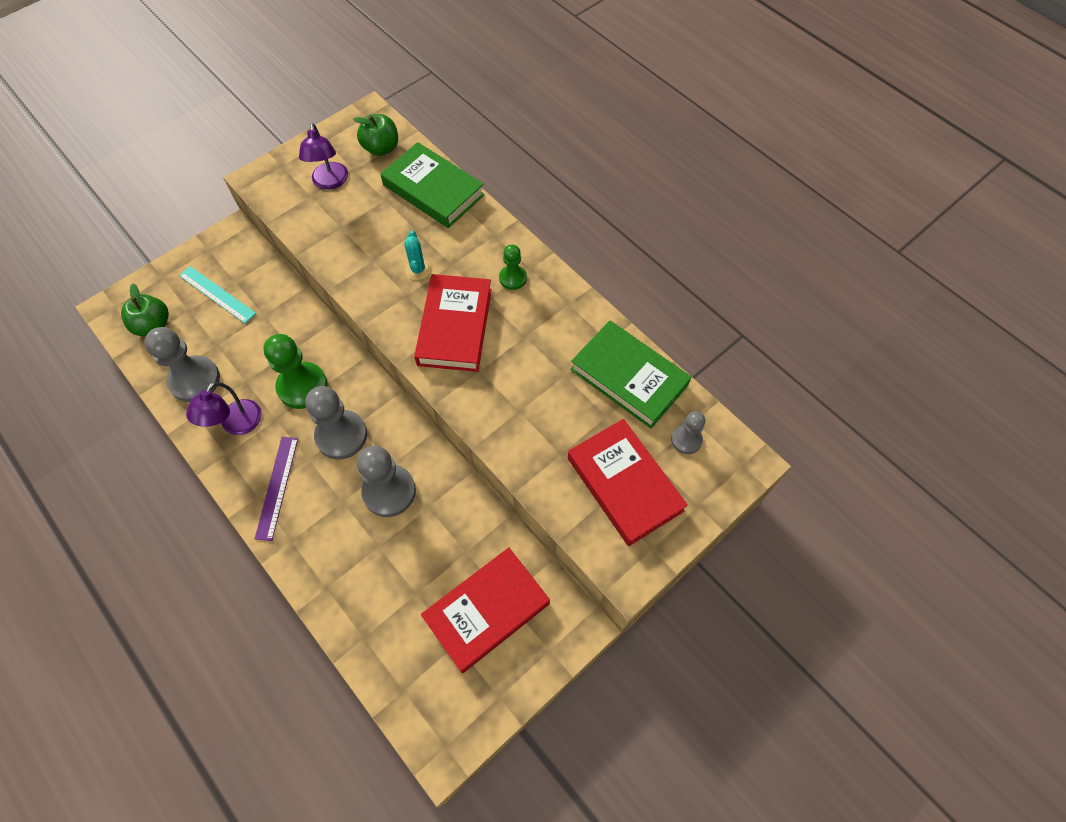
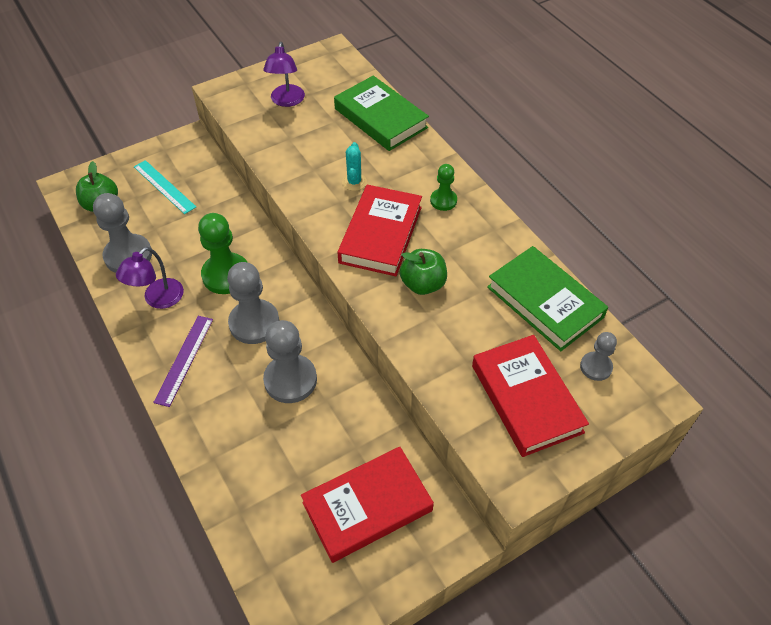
camera: 10 degrees right, 10 degrees down
green apple [353,114,398,156] -> green apple moved to [400,249,447,295]

